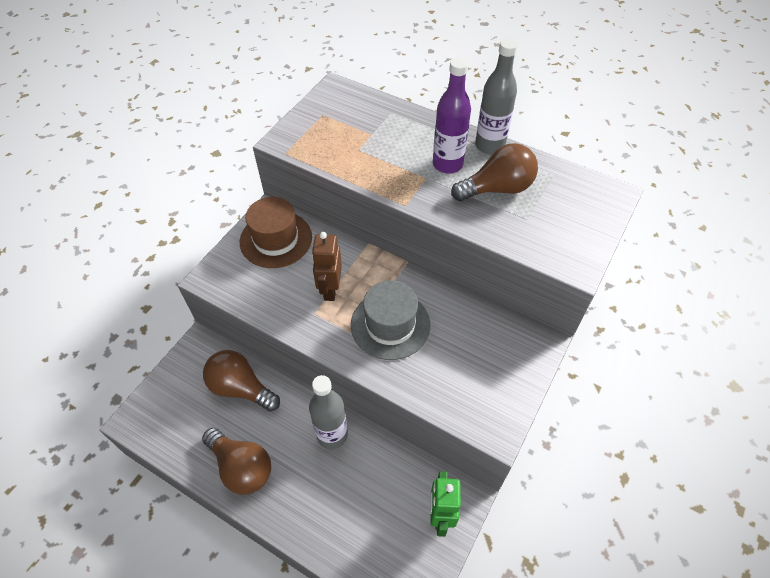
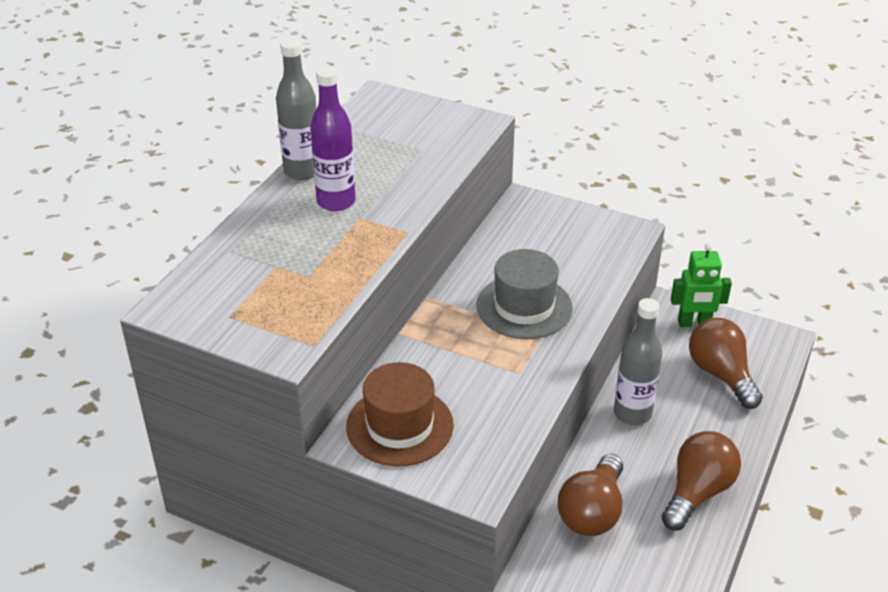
camera: 95 degrees left, 15 degrees down
brown robot [312,232,342,301] -> none
brown light bulb [451,143,538,201] -> brown light bulb moved to [689,318,763,409]

